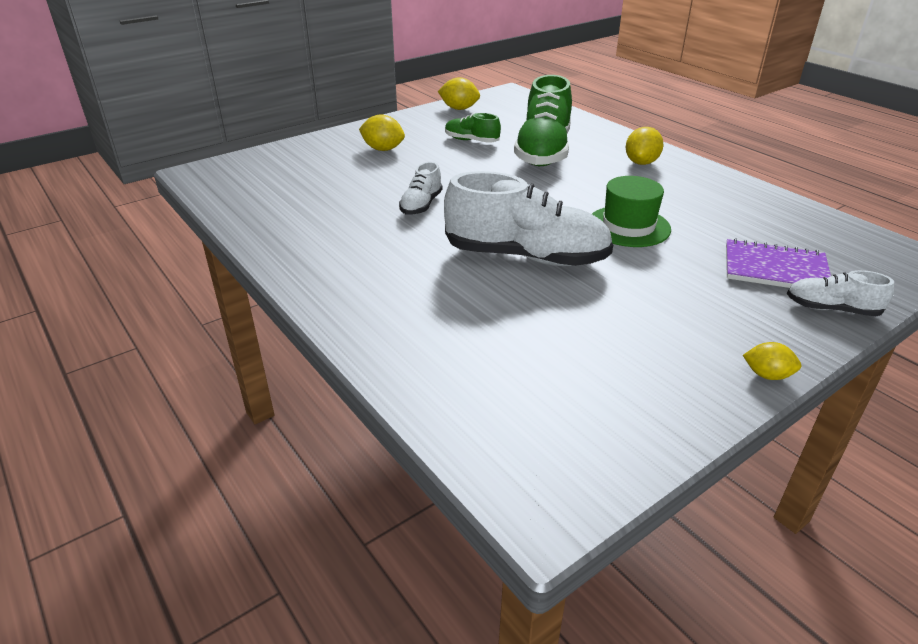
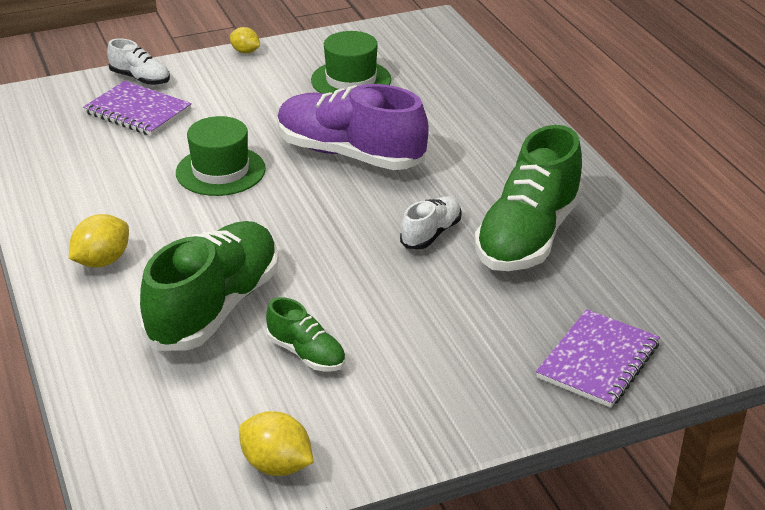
camera: 165 degrees left, 0 degrees up
yellow lemon [359,114,405,151] -> none
white shoe [444,171,613,266] -> purple shoe [277,84,429,170]
none -> green hat [311,31,391,94]
none -> green shoe [475,125,583,271]
none -> purple notebook [536,309,660,408]

